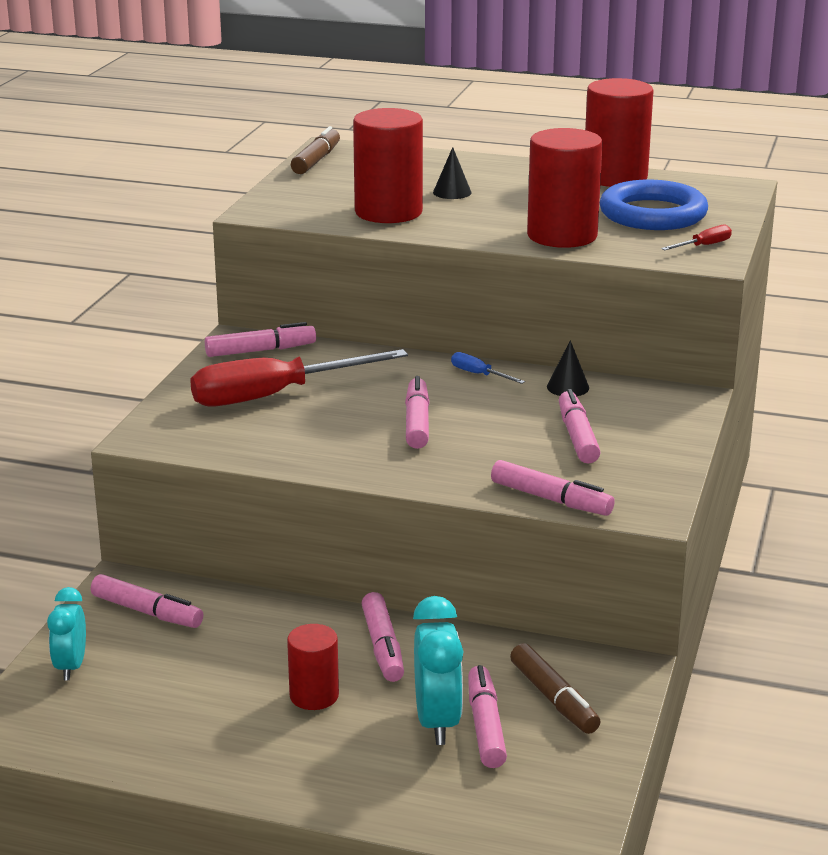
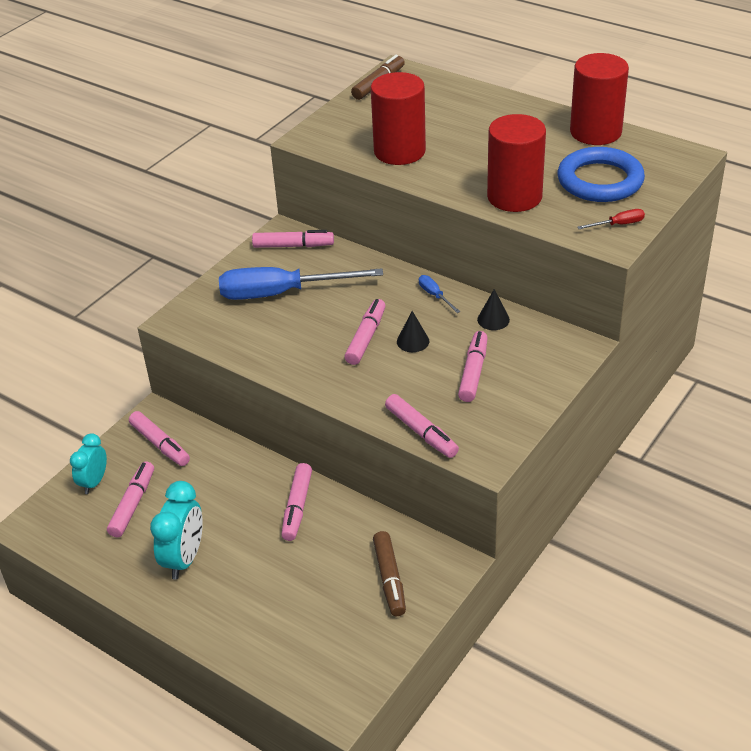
camera: 20 degrees right, 15 degrees up
red screwdriver [190,349,408,407] -> blue screwdriver [219,267,383,300]
red cylinder [287,624,339,710] -> none
turquoise clock [413,596,463,745] -> turquoise clock moved to [150,481,203,580]
black cone [433,147,472,199] -> black cone moved to [397,311,429,352]
pink marker [468,665,507,768] -> pink marker moved to [107,461,154,537]

